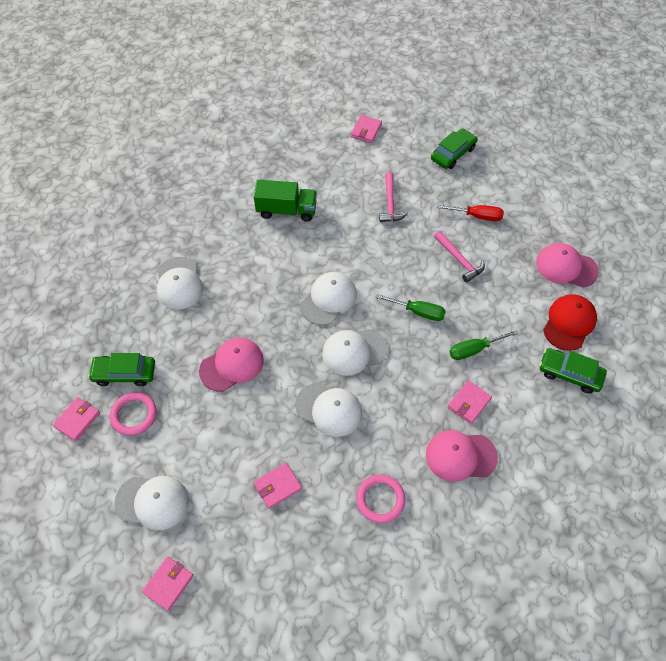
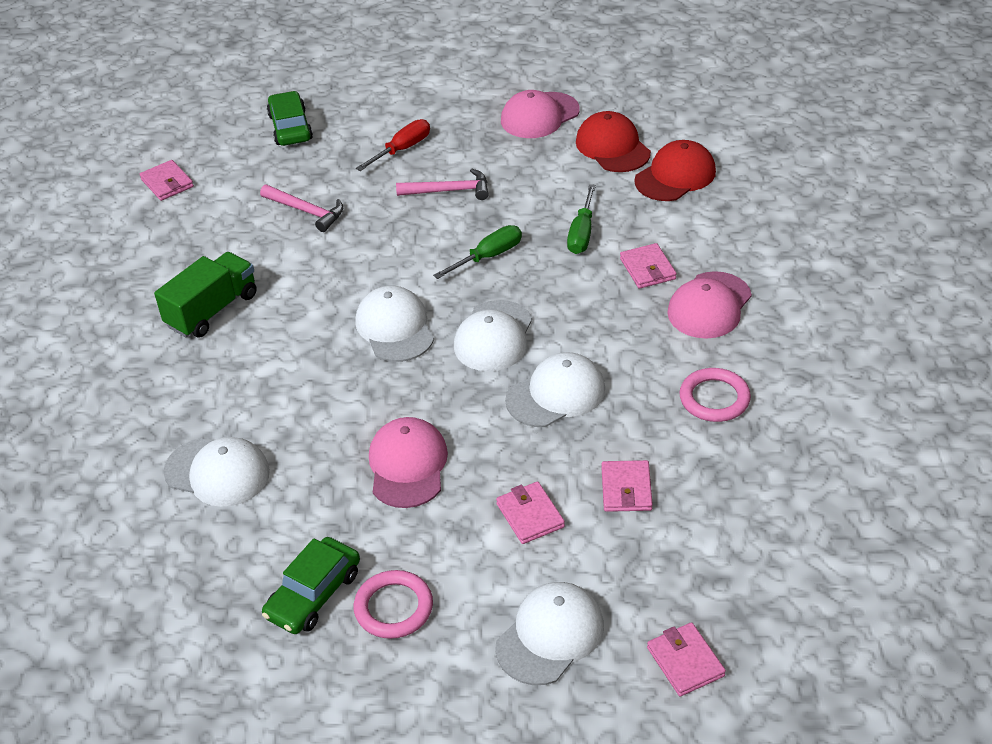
camera: 55 degrees left, 15 degrees down
pink wallet [53,397,100,441] -> pink wallet moved to [496,481,565,544]
green car [539,348,607,393] -> red cap [634,140,716,201]

